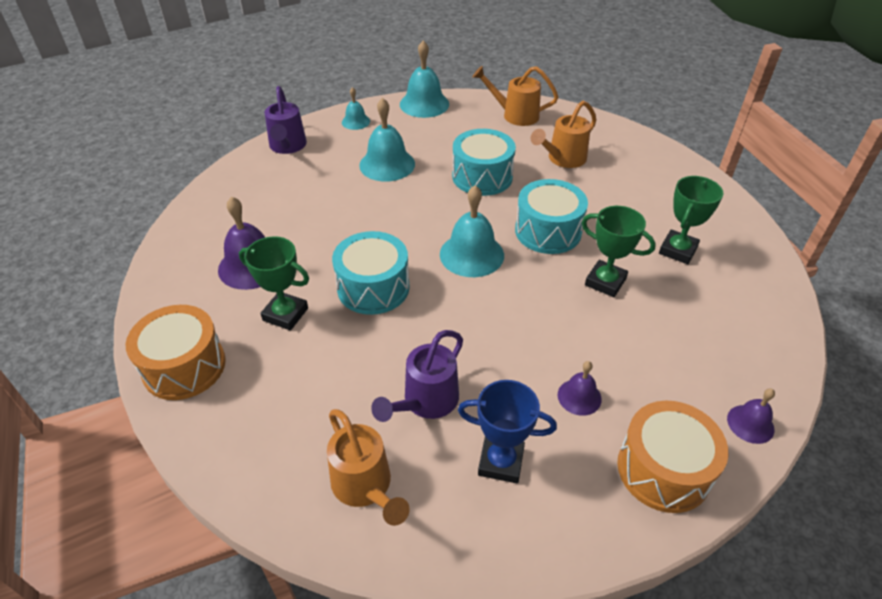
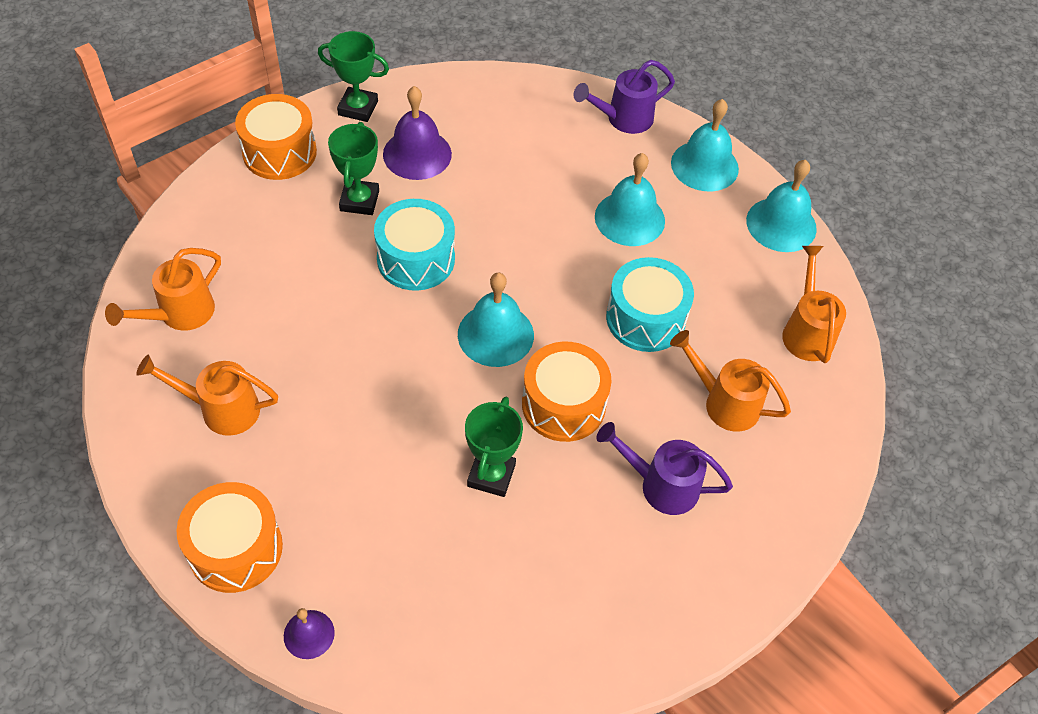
camera: 70 degrees right, 10 degrees up
turquoise bell [342,87,370,130] -> turquoise bell [671,99,739,191], size x1.80
purple watering can [371,330,463,422] -> purple watering can moved to [596,422,733,515]
blue trophy [458,380,557,484] -> orange watering can [136,355,278,436]
turquoise drum [515,179,588,254] -> orange drum [522,342,612,442]
purple bell [558,361,602,416] -> none
green trophy [659,176,723,264] -> green trophy moved to [318,31,389,122]

